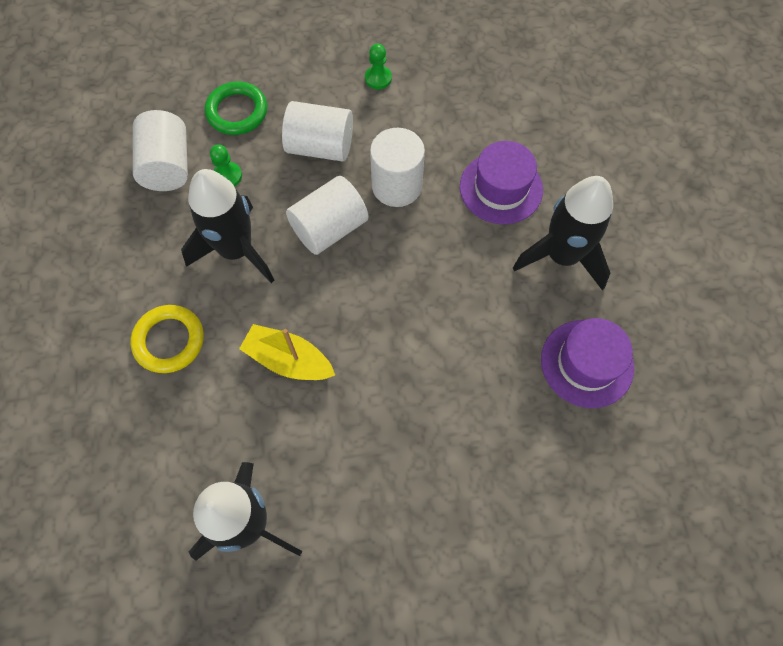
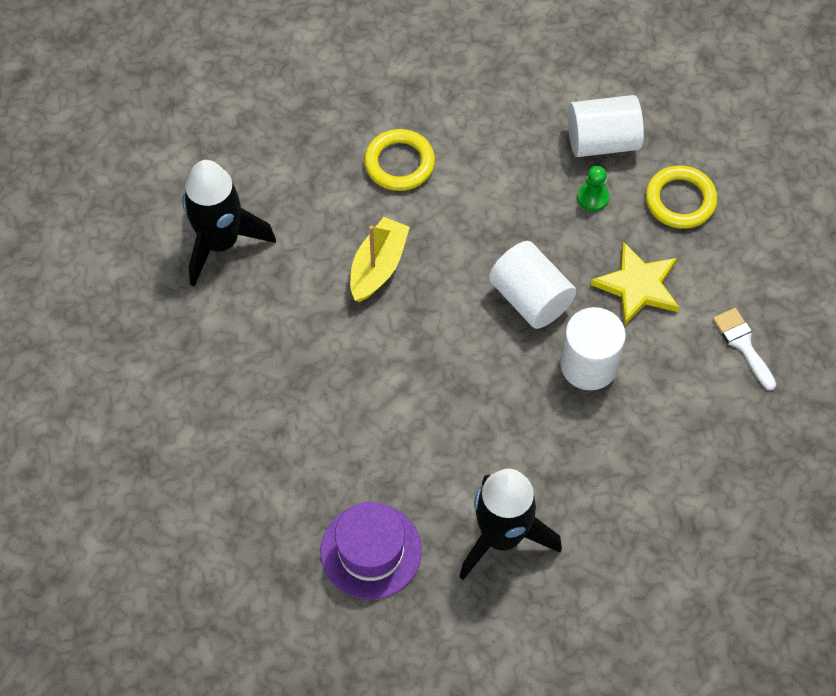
camera: 90 degrees right, 5 degrees down
black rocket [181,169,274,283] -> none
green ring [205,81,267,135] -> yellow ring [646,165,717,229]
white cylinder [282,101,353,162] -> yellow star [590,241,679,326]
green pawn [365,44,392,89] -> white brush [713,308,776,391]
purple hat [460,141,543,224] -> none

